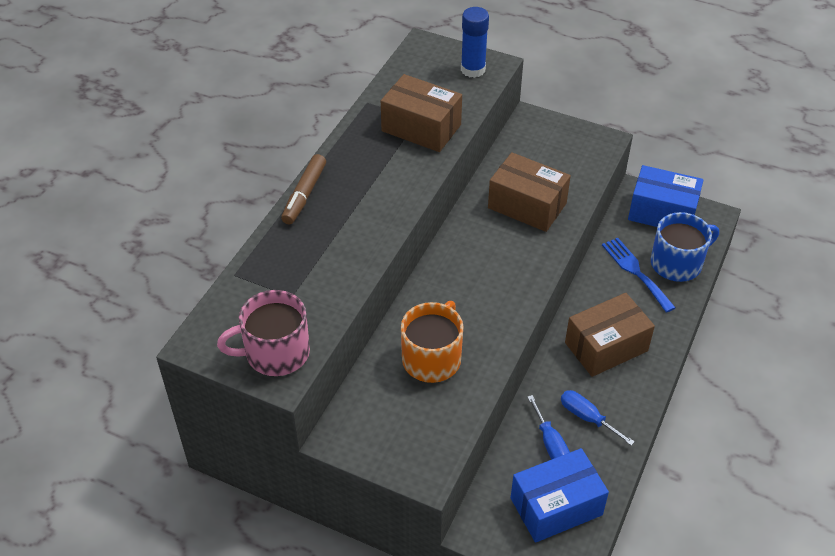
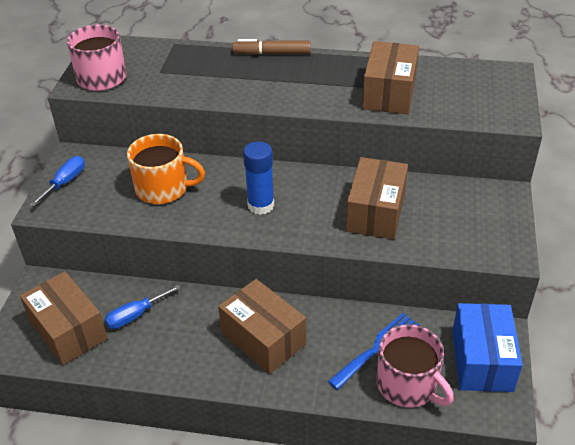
camera: 75 degrees right, 5 degrees down
blue glue stick [461,7,489,78] -> blue glue stick moved to [243,141,274,215]
blue box [511,448,609,543] -> brown box [20,271,108,365]
blue screwdriver [561,390,635,446] -> blue screwdriver moved to [30,156,85,207]
blue mug [651,212,719,282] -> pink mug [377,324,454,407]

